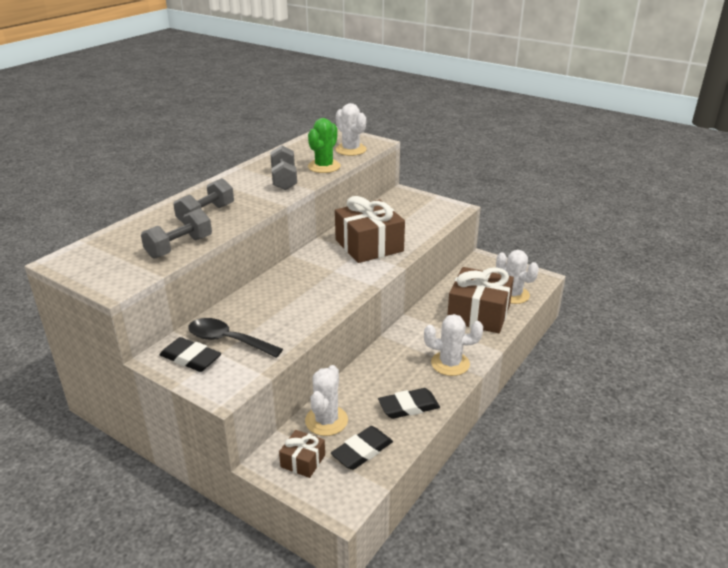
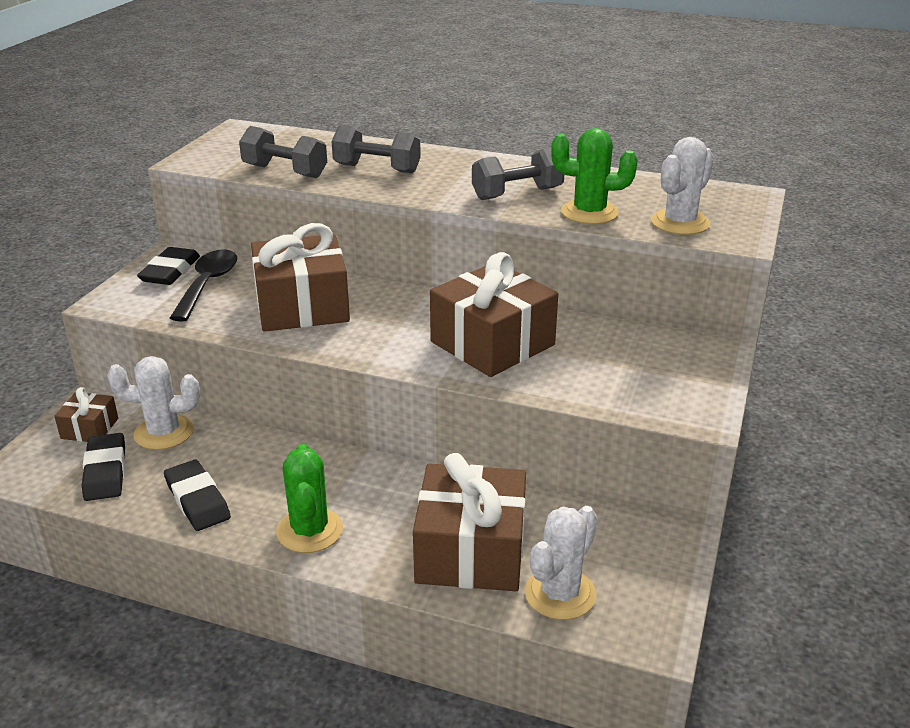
camera: 75 degrees right, 0 degrees up
black eraser [331,426,393,470] -> black eraser turned 45 degrees clockwise [82,433,125,501]
white cactus [424,314,483,376] -> green cactus [276,444,343,553]
none -> brown gift [251,223,350,332]

